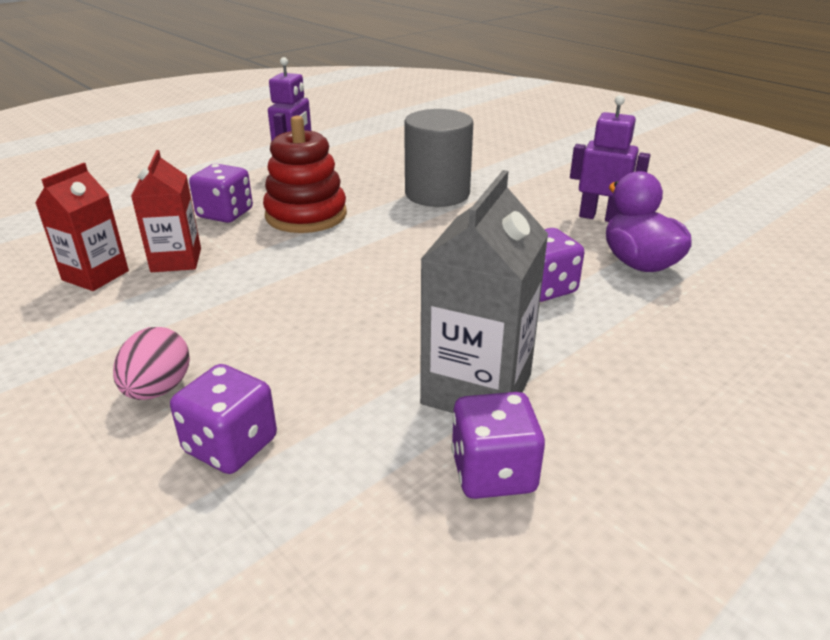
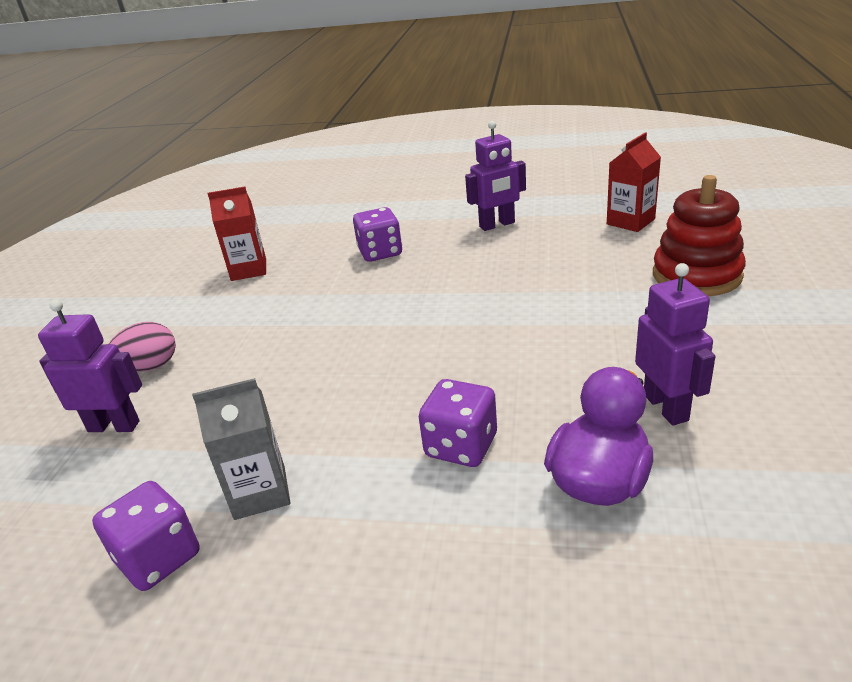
camera: 55 degrees right, 0 degrees up
red carton [131,150,201,272] -> red carton moved to [607,132,661,232]
purple dice [170,364,277,474] -> purple robot [38,299,142,432]
red stacking toy [263,116,347,233] -> red stacking toy moved to [653,175,746,296]
grey cylinder [404,109,473,207] -> none
grey carton [420,170,548,413] -> grey carton [192,378,290,520], size x0.65

